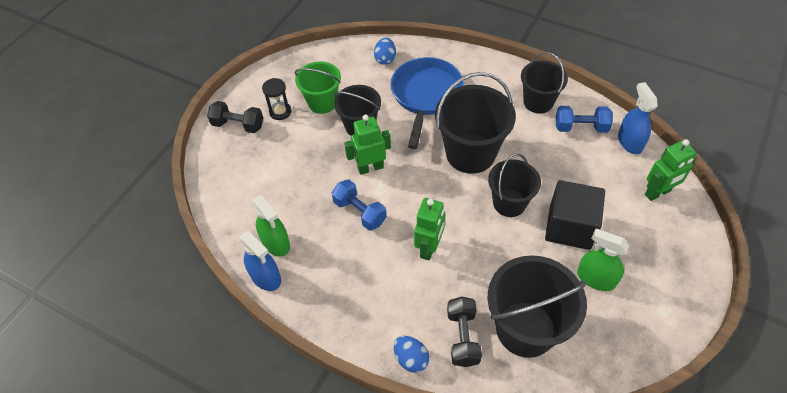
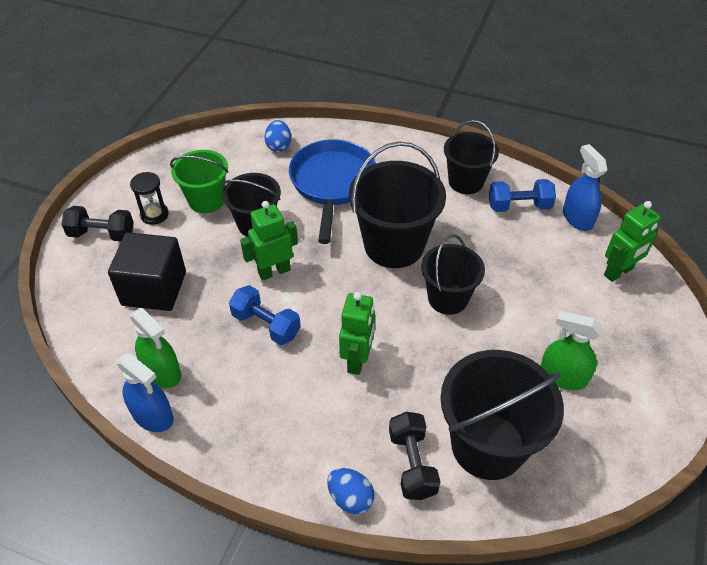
camera: 10 degrees left, 5 degrees down
black cube [545,180,605,250] -> black cube moved to [108,232,186,311]

